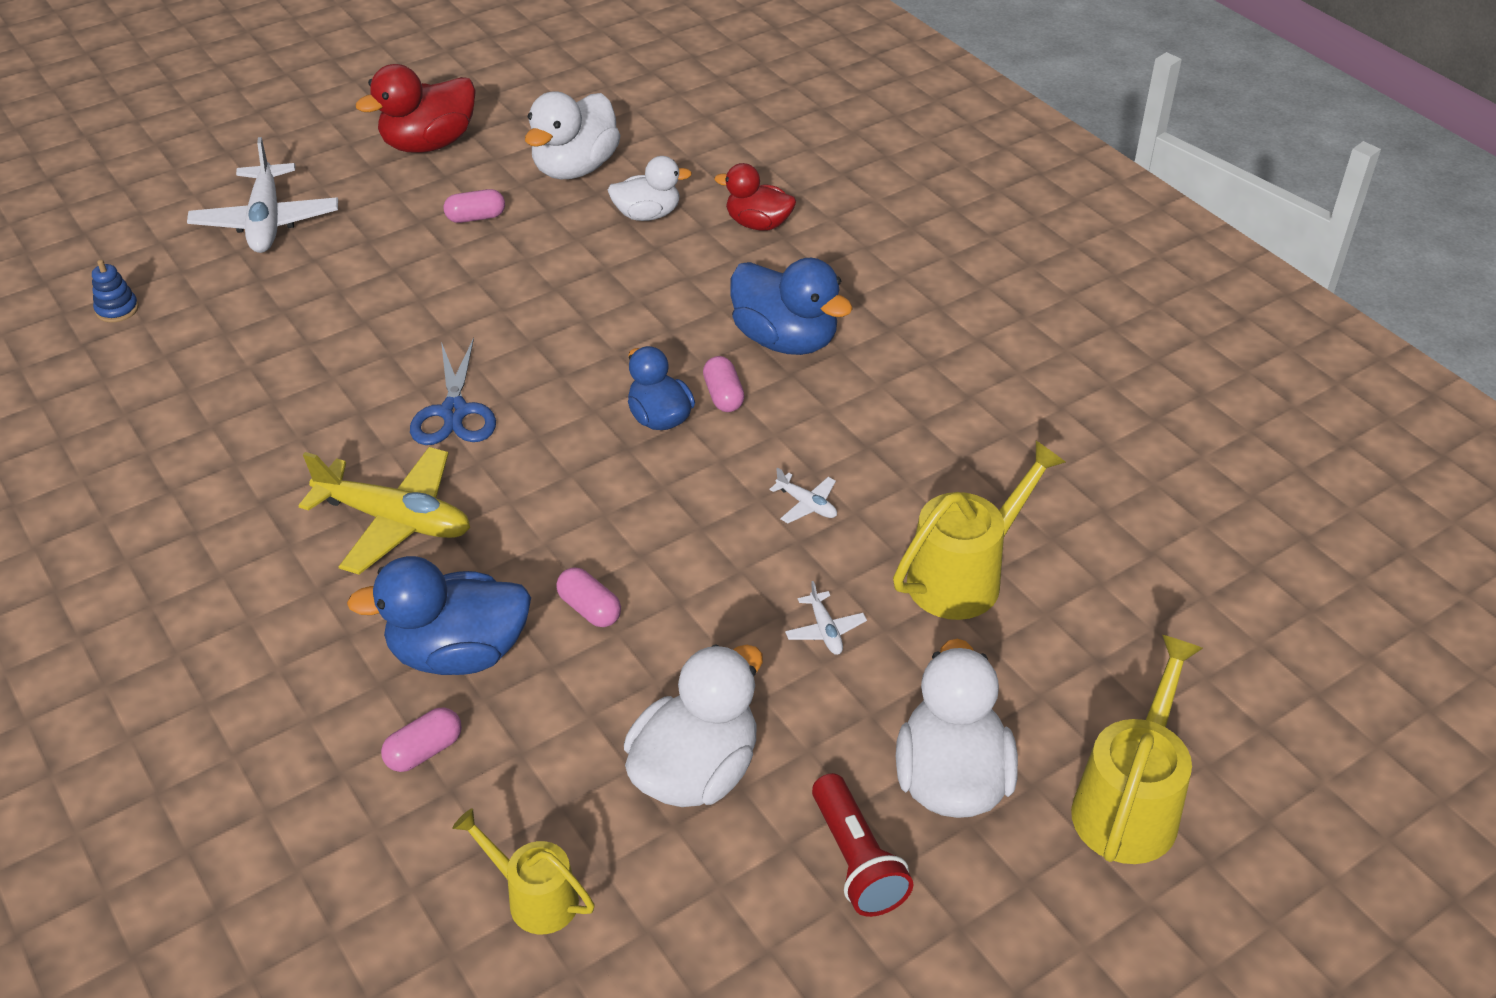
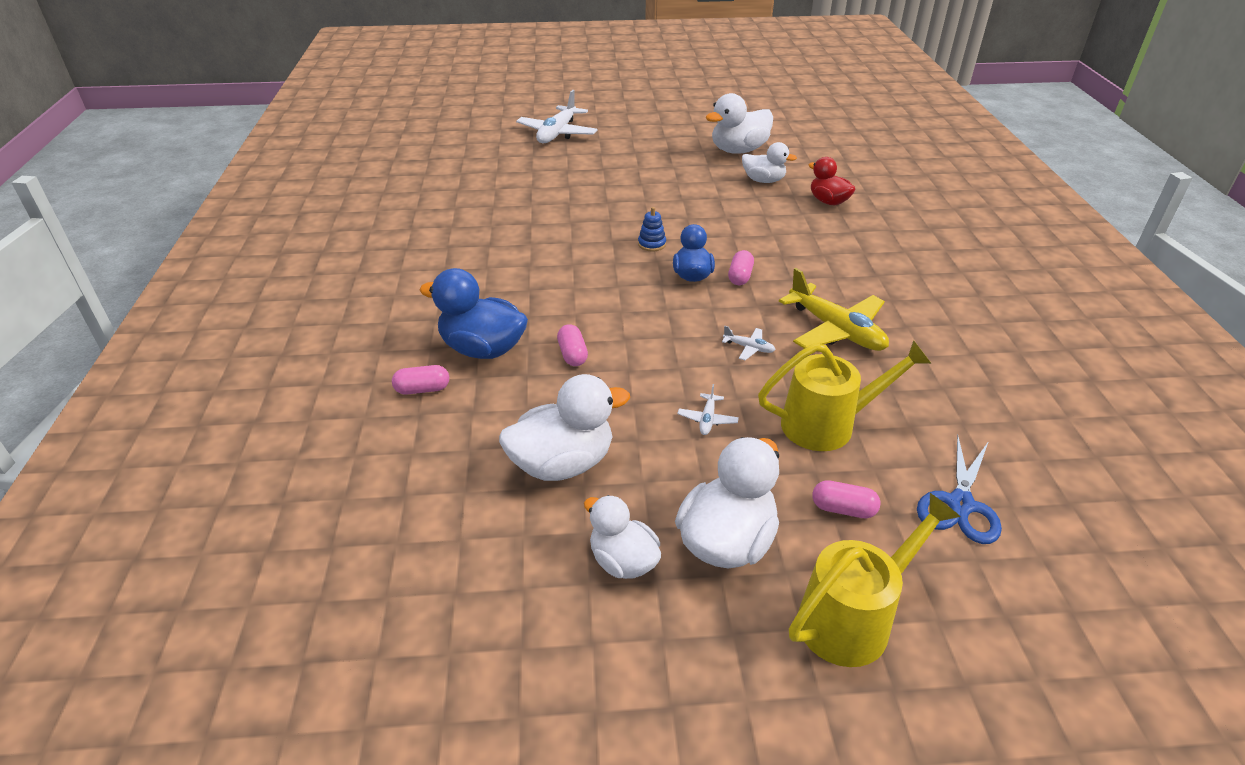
camera: 30 degrees right, 5 degrees down
blue stacking toy [92,260,139,323] -> blue stacking toy moved to [638,207,666,252]
yellow plane [298,447,470,574] -> yellow plane moved to [779,268,889,351]
red duck [356,64,476,153] -> none
blue scissors [410,338,496,445] -> blue scissors moved to [917,434,1002,544]
pink capsule [444,189,505,223] -> pink capsule moved to [812,480,881,518]
yellow watering can [452,808,595,934] -> none
blue duck [730,258,853,355] -> none
white plane [769,468,837,523] -> white plane turned 45 degrees counterclockwise [722,326,776,360]
red flashlight [812,773,913,917] -> white duck [584,495,661,579]

